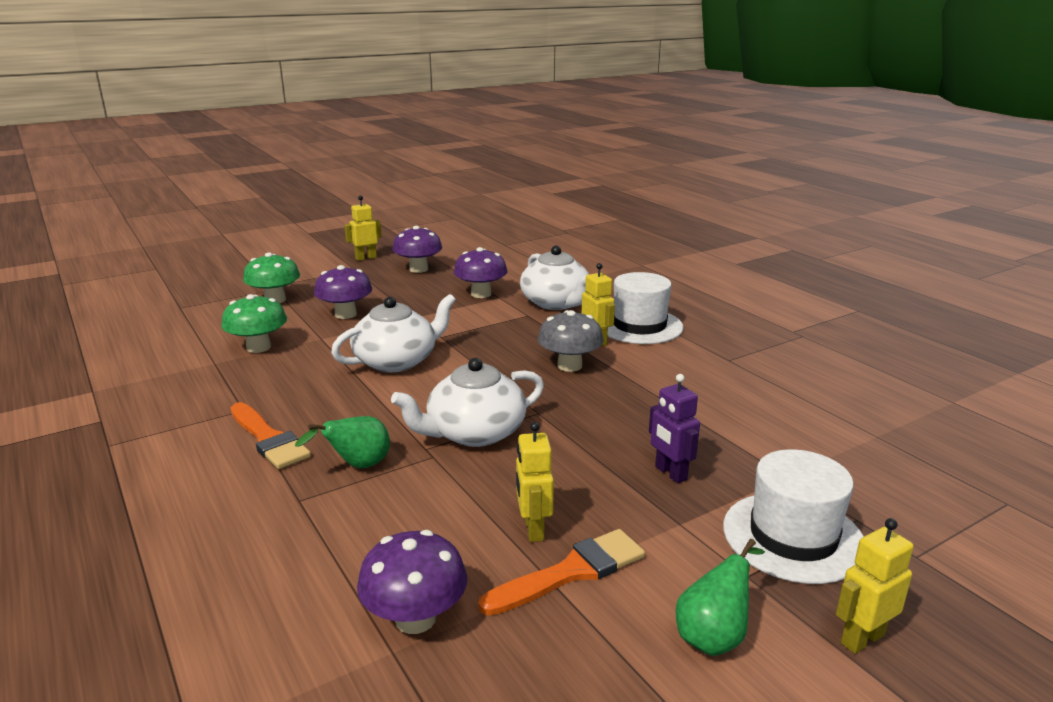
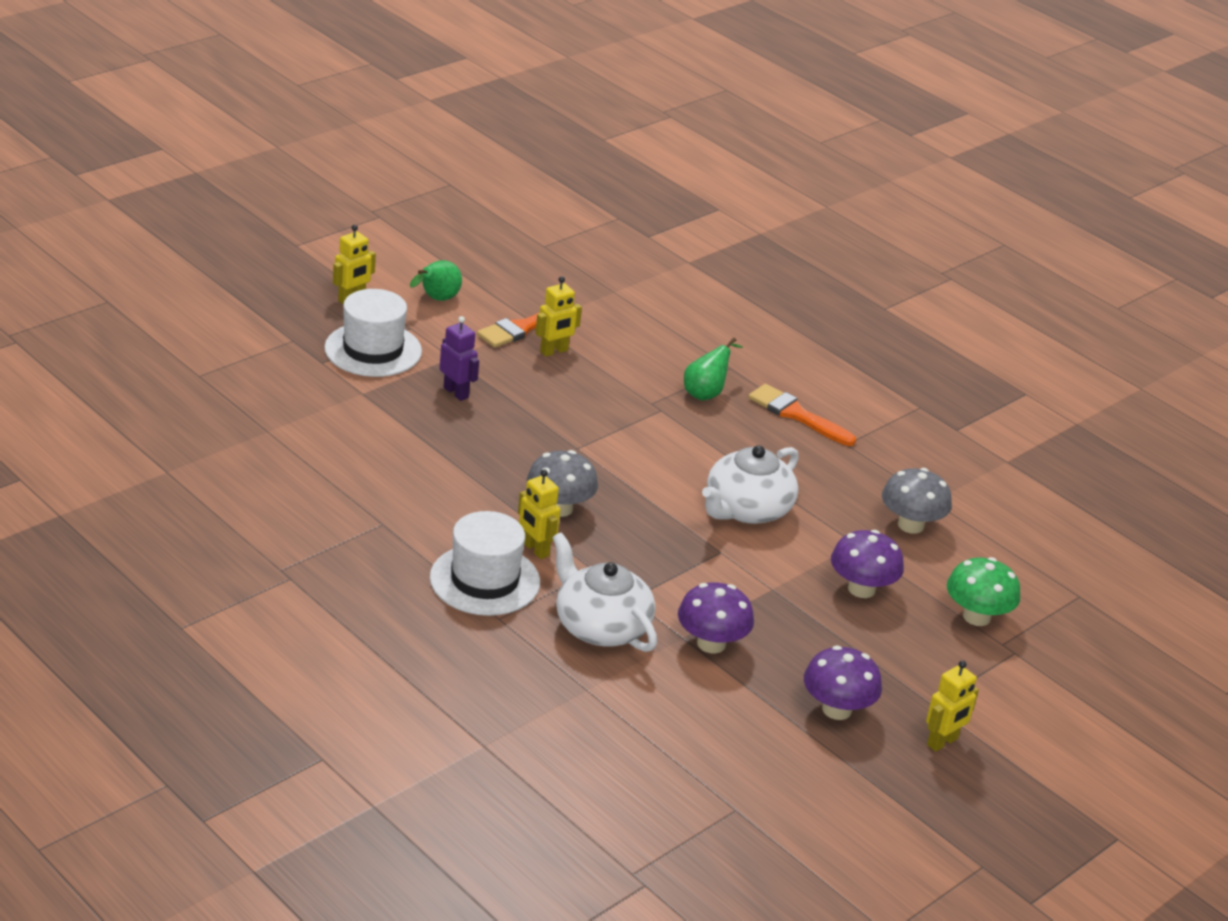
camera: 165 degrees right, 10 degrees up
green mushroom [221,294,287,353] -> grey mushroom [882,468,952,534]
purple mushroom [357,530,467,634] -> none
white teapot [391,358,544,447] -> none
yellow robot [516,422,554,542] -> yellow robot turned 75 degrees clockwise [535,276,582,357]

